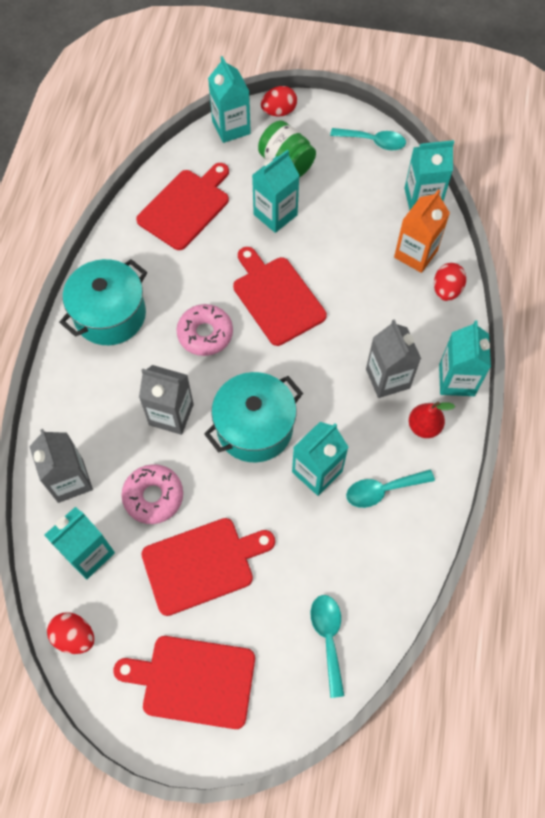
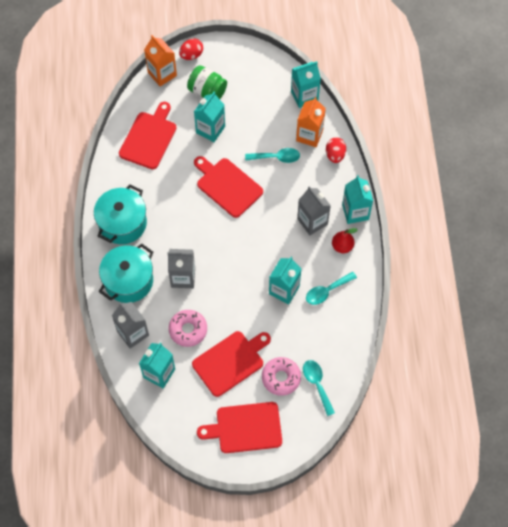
camera: 15 degrees left, 0 degrees up
red egg [47,612,94,654] -> none
pink donut [176,304,233,356] -> pink donut moved to [262,357,301,396]
turquoise pot [204,372,303,462] -> turquoise pot moved to [99,243,154,303]
turquoise carton [208,56,251,143] -> orange carton [144,35,177,86]
turquoise spoon [330,128,406,150] -> turquoise spoon moved to [245,148,300,163]

